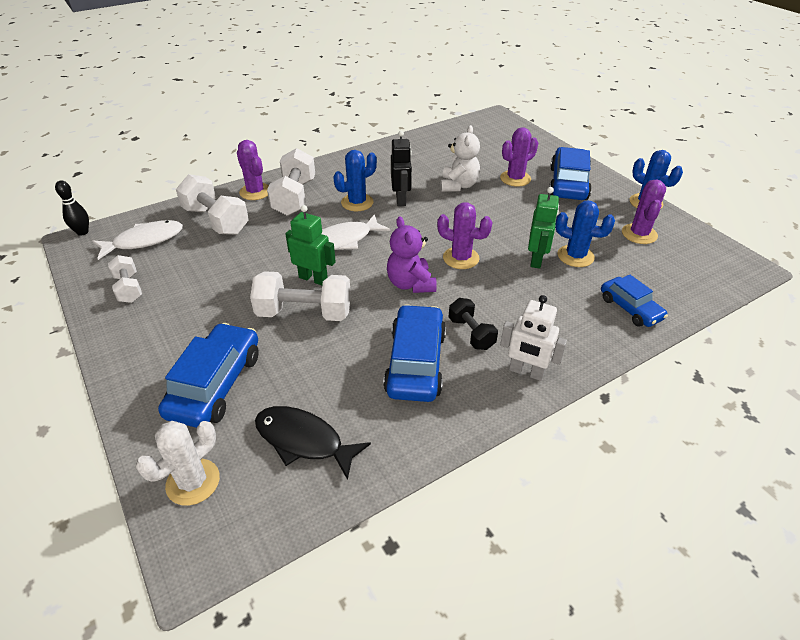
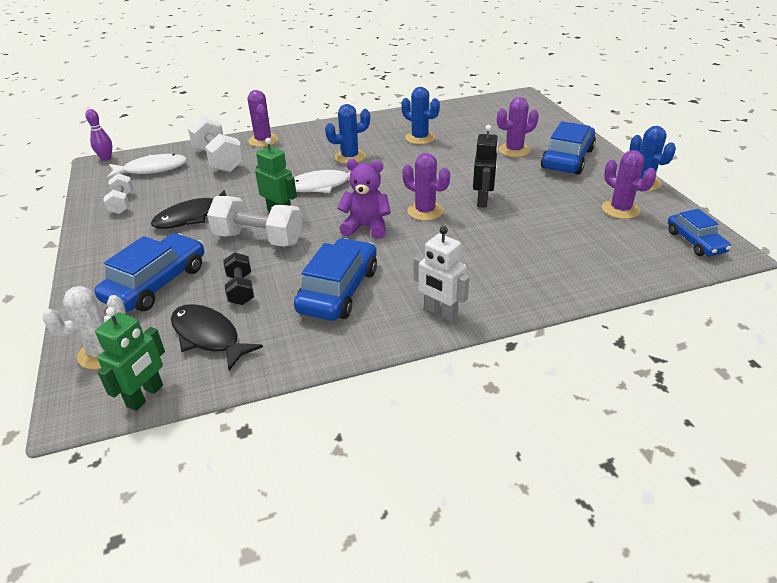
camera: 15 degrees right, 5 degrees down
black bowling pin [55,180,89,236] -> purple bowling pin [85,109,112,161]
white dumbbell [267,148,315,216] -> none
purple teddy bear [387,217,437,293] -> purple teddy bear turned 105 degrees clockwise [337,159,391,239]
black robot [391,131,412,206] -> black robot moved to [473,125,499,208]
white teddy bear [440,125,480,192] -> none
black dumbbell [449,298,498,350] -> black dumbbell moved to [223,252,254,305]
green robot [528,187,559,268] -> green robot moved to [95,307,165,411]
blue cactus [555,201,615,267] -> blue cactus moved to [401,87,440,144]
blue car [601,274,668,327] -> blue car moved to [668,209,731,256]
purple cactus [622,180,666,244] -> purple cactus turned 60 degrees counterclockwise [602,150,656,219]
none -> black fish [151,190,226,229]

